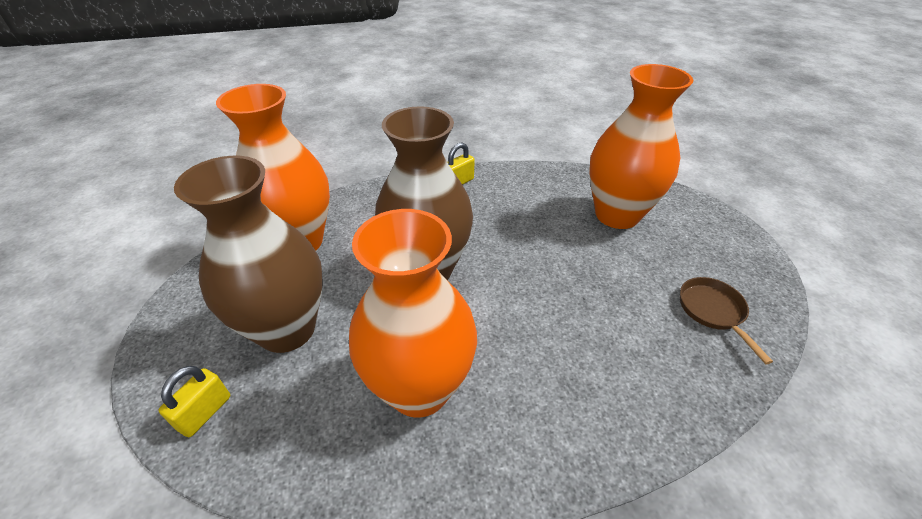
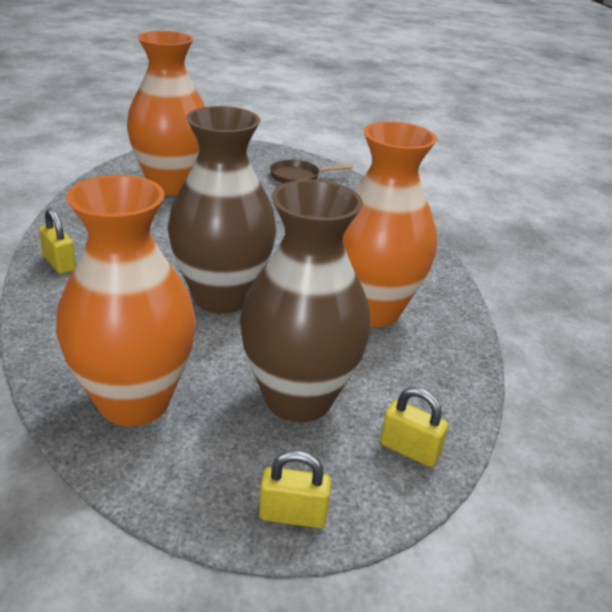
camera: 90 degrees left, 10 degrees down
none -> yellow padlock [259,450,331,528]

